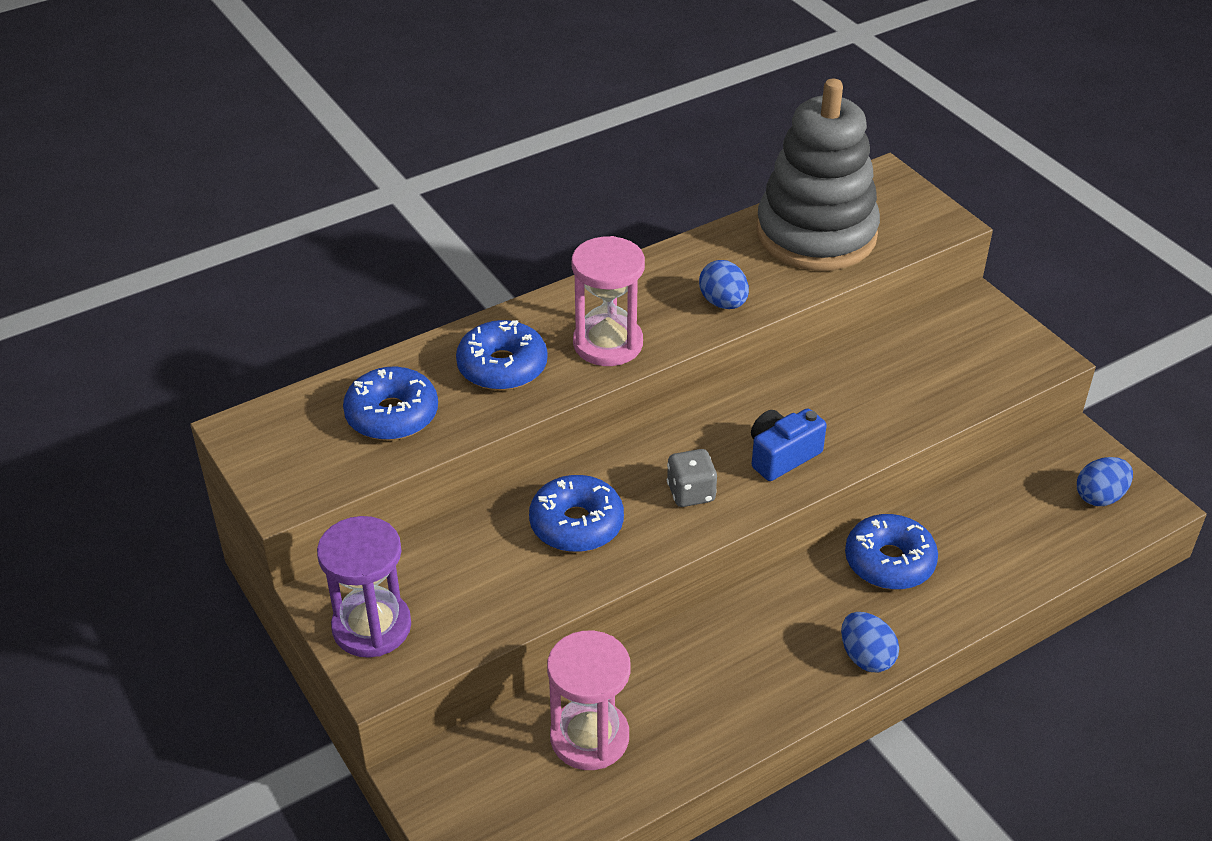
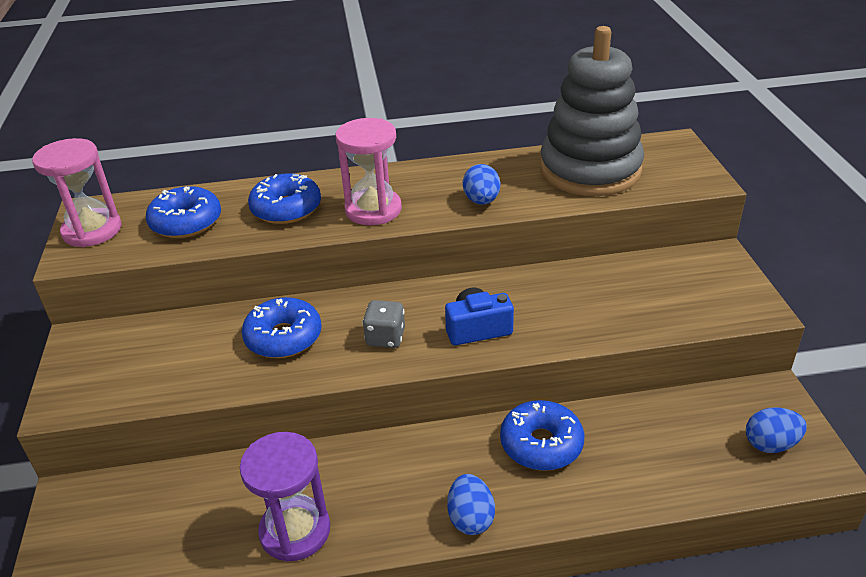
camera: 25 degrees right, 5 degrees down
purple hourglass [317,516,411,658] -> purple hourglass moved to [240,432,330,562]
pink hourglass [547,631,631,770] -> pink hourglass moved to [32,138,121,247]

